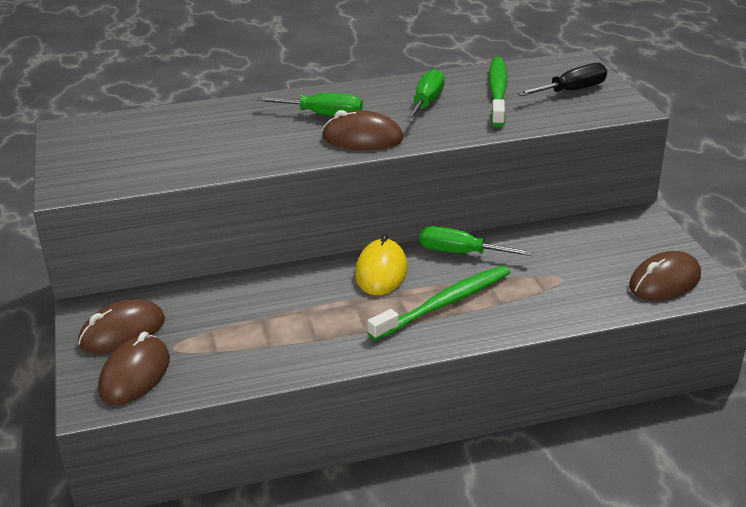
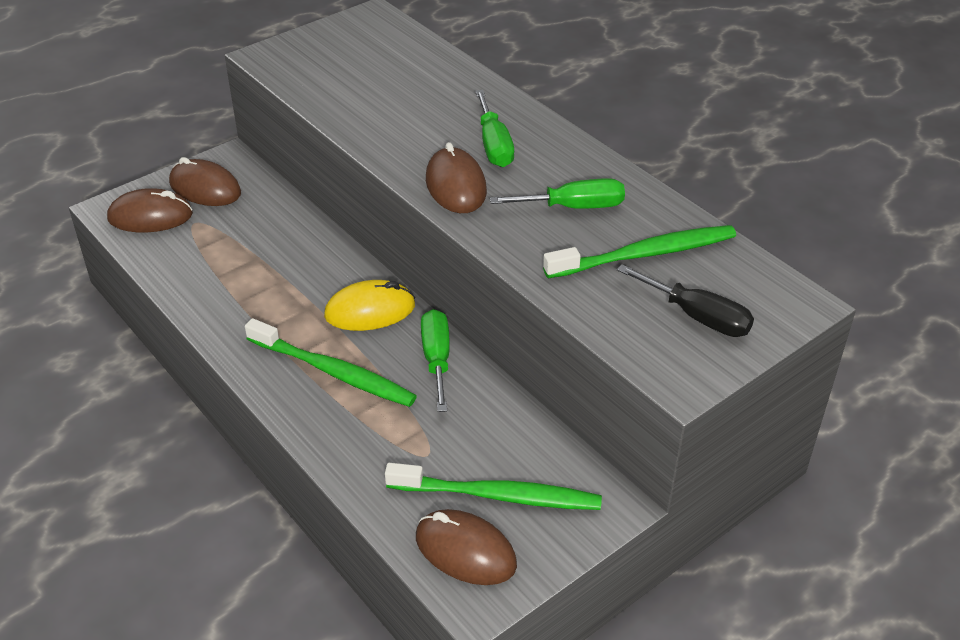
camera: 65 degrees right, 10 degrees up
none -> green toothbrush [385,463,602,510]

